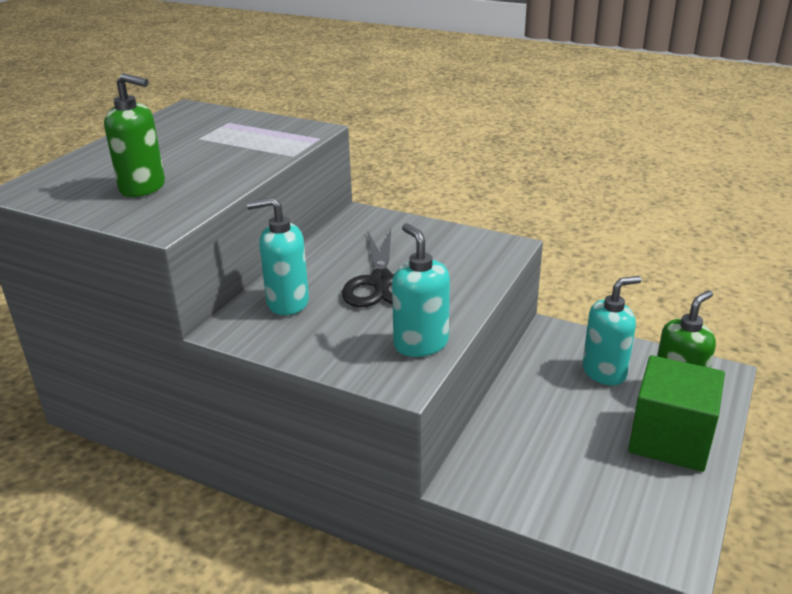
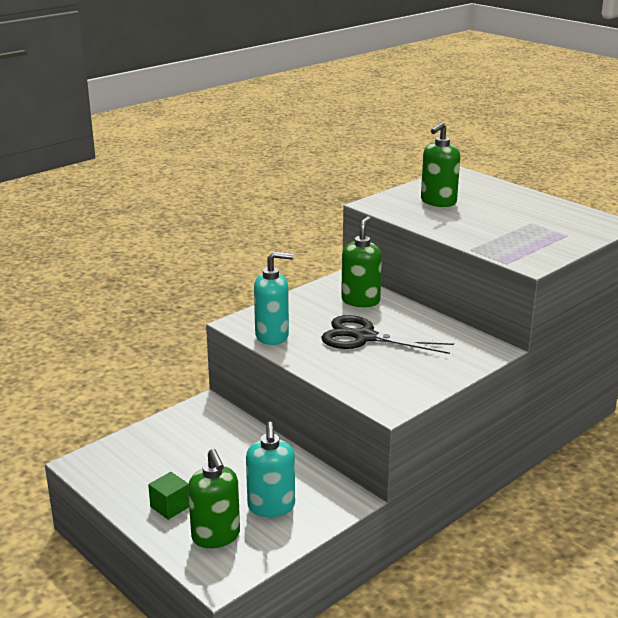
camera: 110 degrees right, 5 degrees down
turquoise soap dispenser [247,197,309,315] -> green soap dispenser [341,216,382,307]
green cube [628,355,725,472] -> green cube [148,472,189,520], size x0.47

